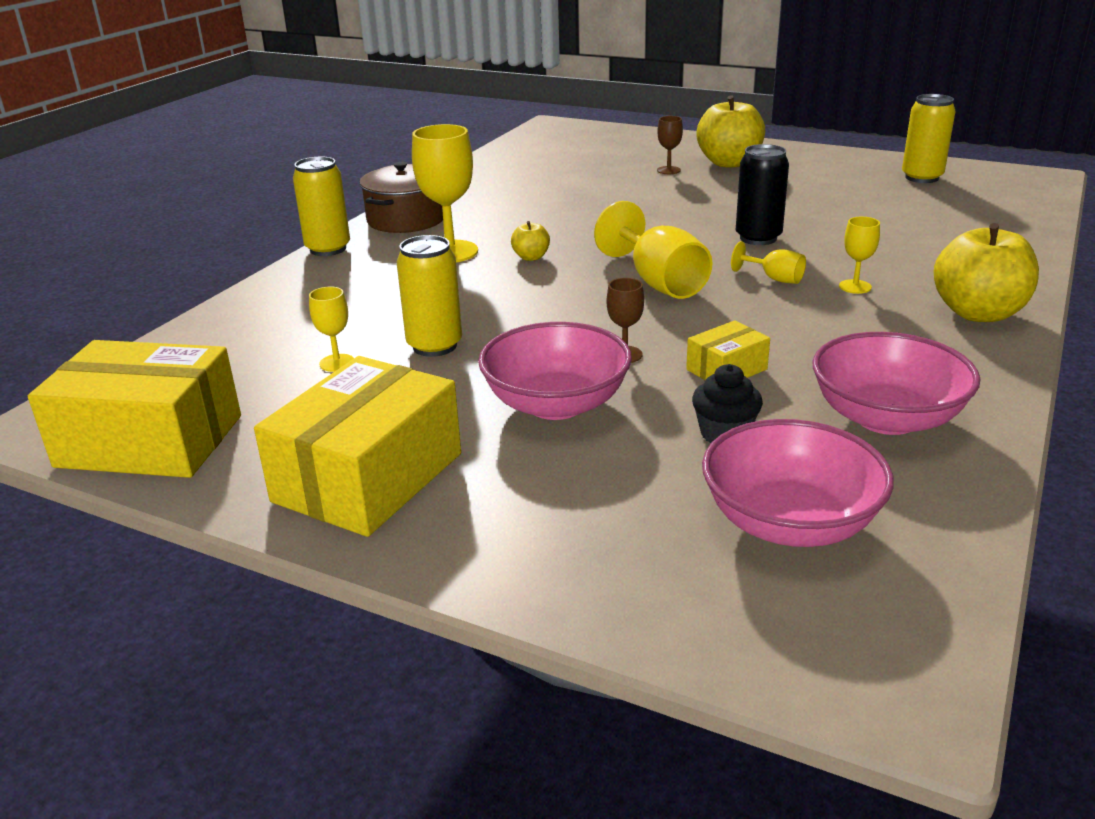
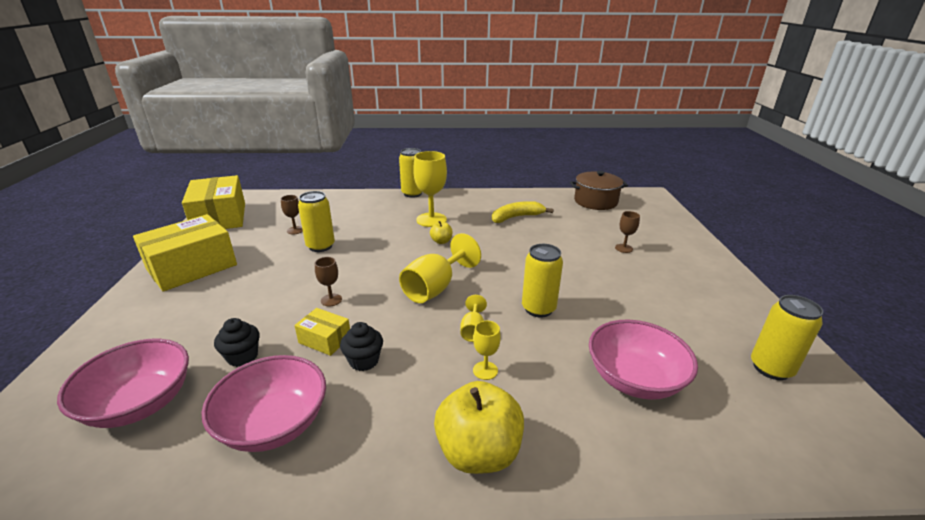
camera: 60 degrees right, 0 degrees up
yellow box [254,356,461,537] -> yellow box turned 45 degrees counterclockwise [133,214,237,291]
yellow goblet [309,286,354,372] -> brown goblet [281,195,303,234]
brown pot [359,162,443,233] -> brown pot moved to [570,171,628,210]
pink bowl [478,322,632,420] -> pink bowl moved to [589,319,698,400]
yellow apple [696,95,765,167] -> none
black can [736,144,789,245] -> yellow can [522,244,563,318]
none -> black cupcake [340,322,383,371]
none -> yellow banana [492,201,554,223]

